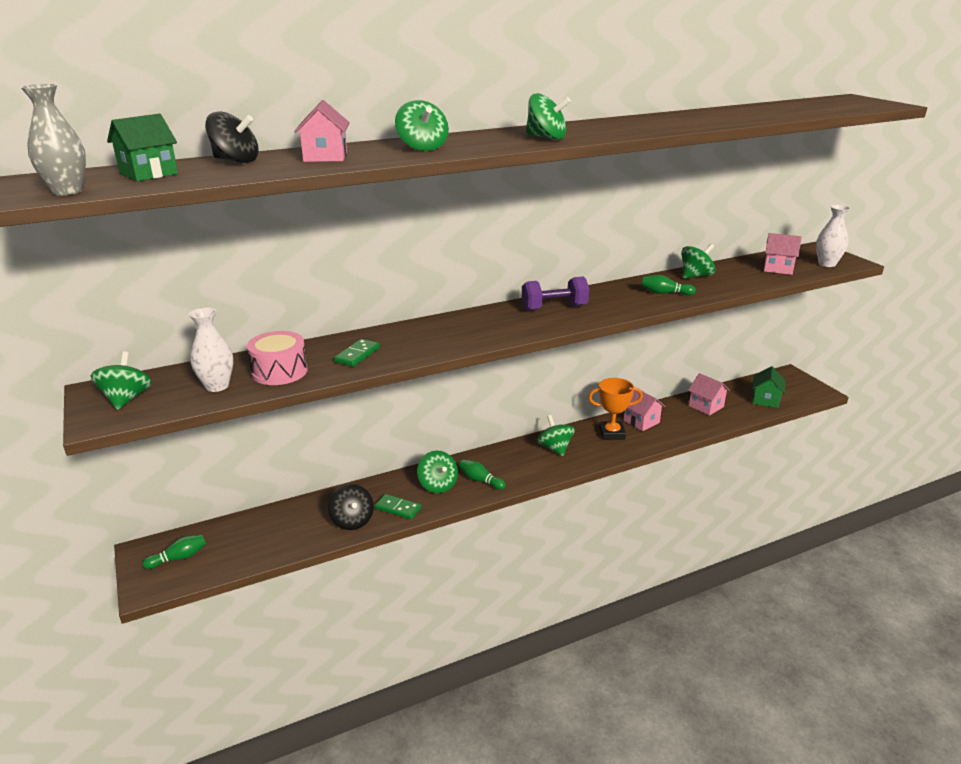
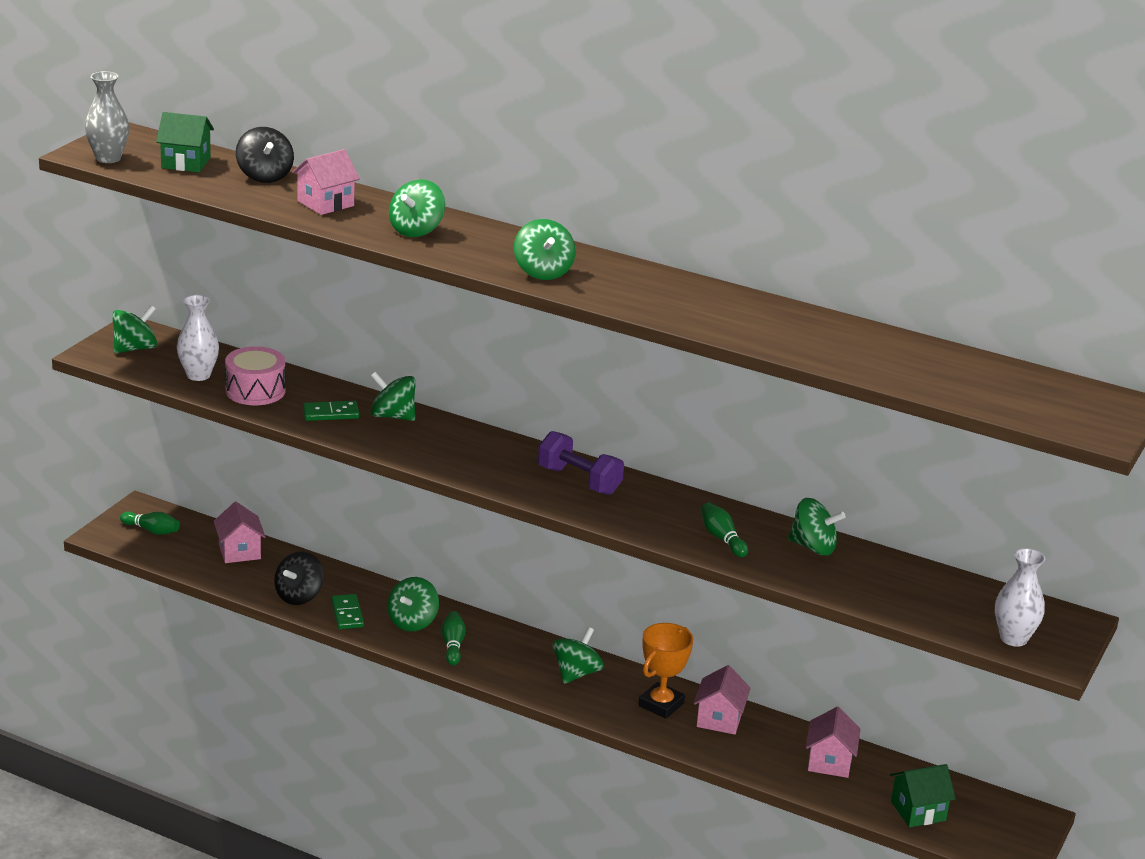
camera: 50 degrees right, 0 degrees up
orange trophy [588,378,643,440] -> orange trophy turned 75 degrees clockwise [639,623,693,719]
pink house [764,233,802,275] -> pink house moved to [213,502,265,563]
none -> green spinning top [371,372,416,421]

